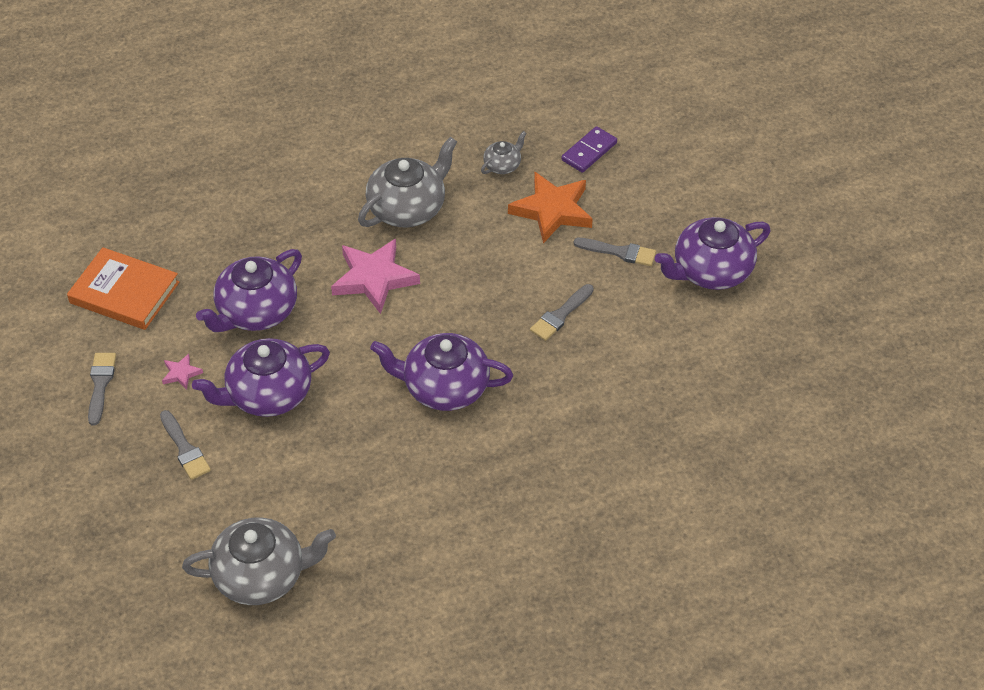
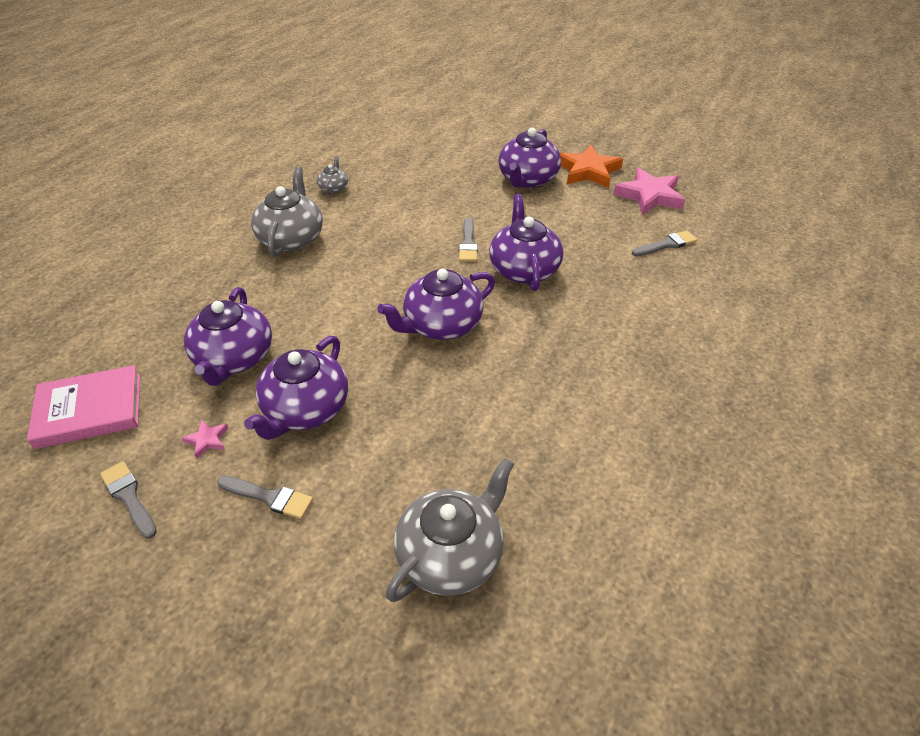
camera: 40 degrees left, 5 degrees down
orange book [67,247,179,330] -> pink book [27,365,140,449]
pink star [331,238,420,314] -> pink star moved to [613,168,685,215]
orange star [508,172,593,243] -> orange star moved to [560,145,623,188]
purple domino [561,126,617,173] -> none
grey brush [574,238,656,266] -> grey brush moved to [632,231,697,256]
none -> purple teapot [489,194,563,291]

